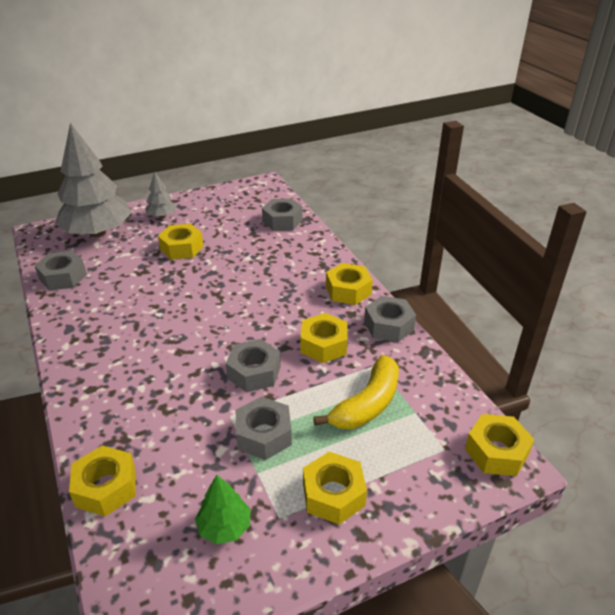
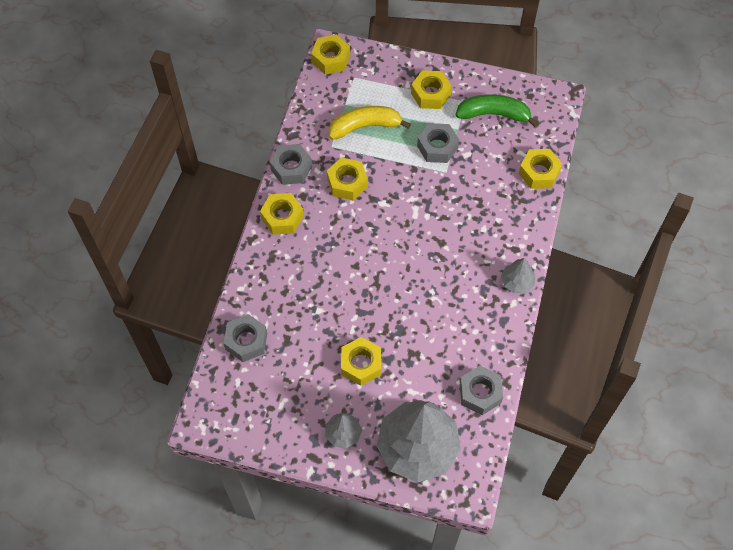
camera: 140 degrees left, 25 degrees up
green tree [195,475,251,544] -> green banana [456,94,538,127]
grey nut [226,339,281,392] -> none
none -> grey tree [501,258,535,293]

